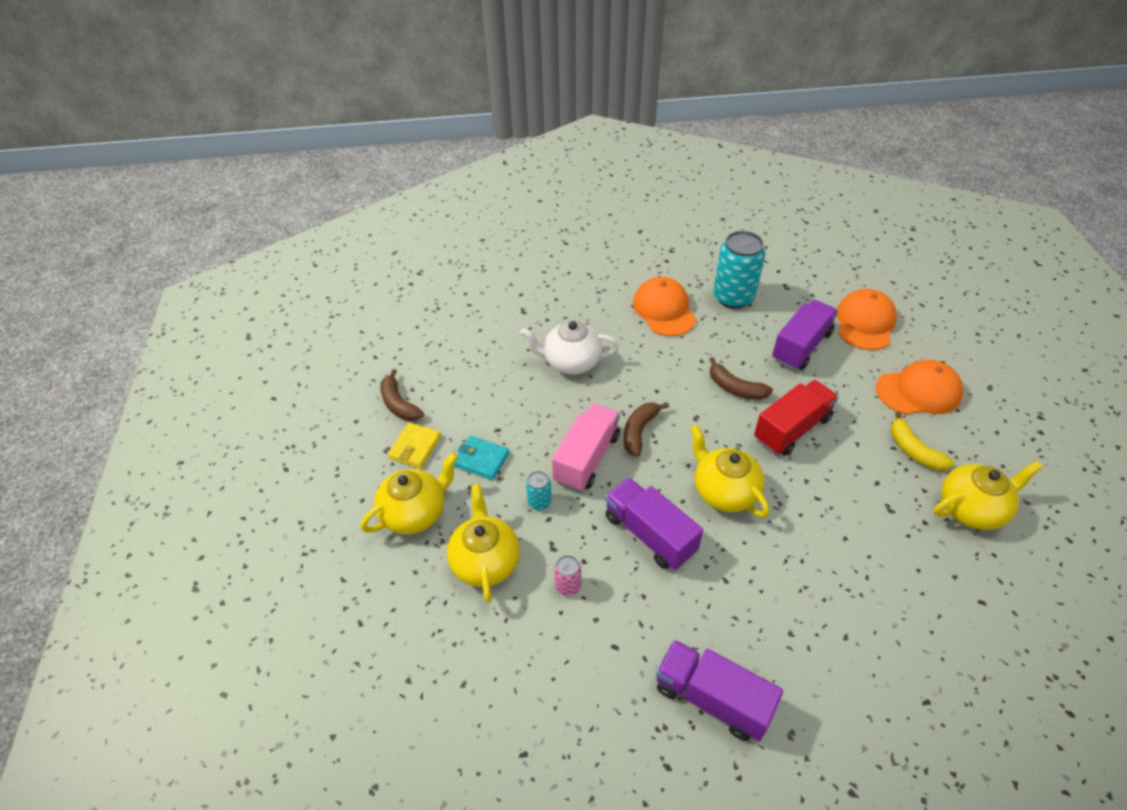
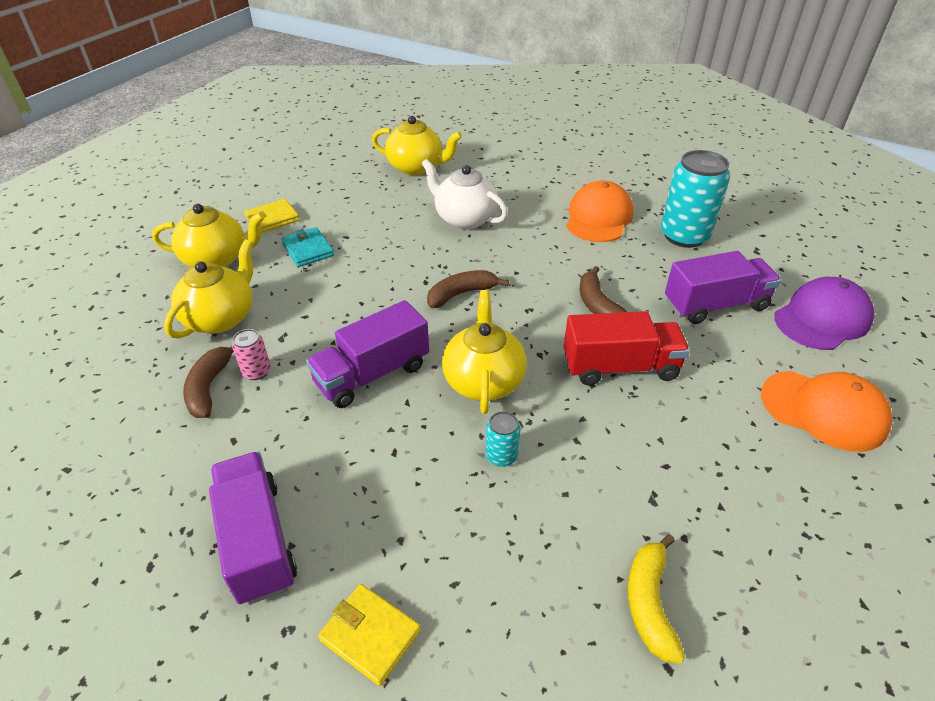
camera: 35 degrees right, 5 degrees down
brown banana [380,369,424,421] -> brown banana moved to [183,346,234,418]
turquoise can [526,471,552,510] -> turquoise can moved to [486,411,521,467]
pink truck [552,403,620,492] -> none
purple truck [605,477,703,570] -> purple truck turned 120 degrees counterclockwise [306,300,429,408]
orange cap [837,289,897,350] -> purple cap [774,277,874,350]
yellow banana [891,412,955,471] -> yellow banana moved to [628,534,685,664]
yellow teapot [933,461,1043,530] -> yellow teapot moved to [372,116,462,175]
none -> yellow wallet [318,584,421,686]

